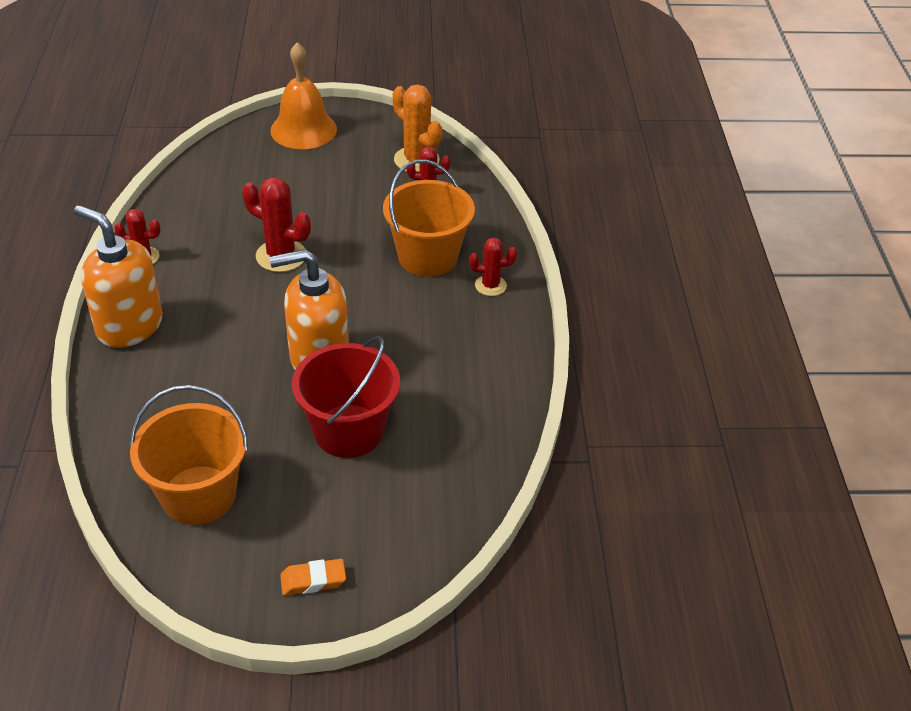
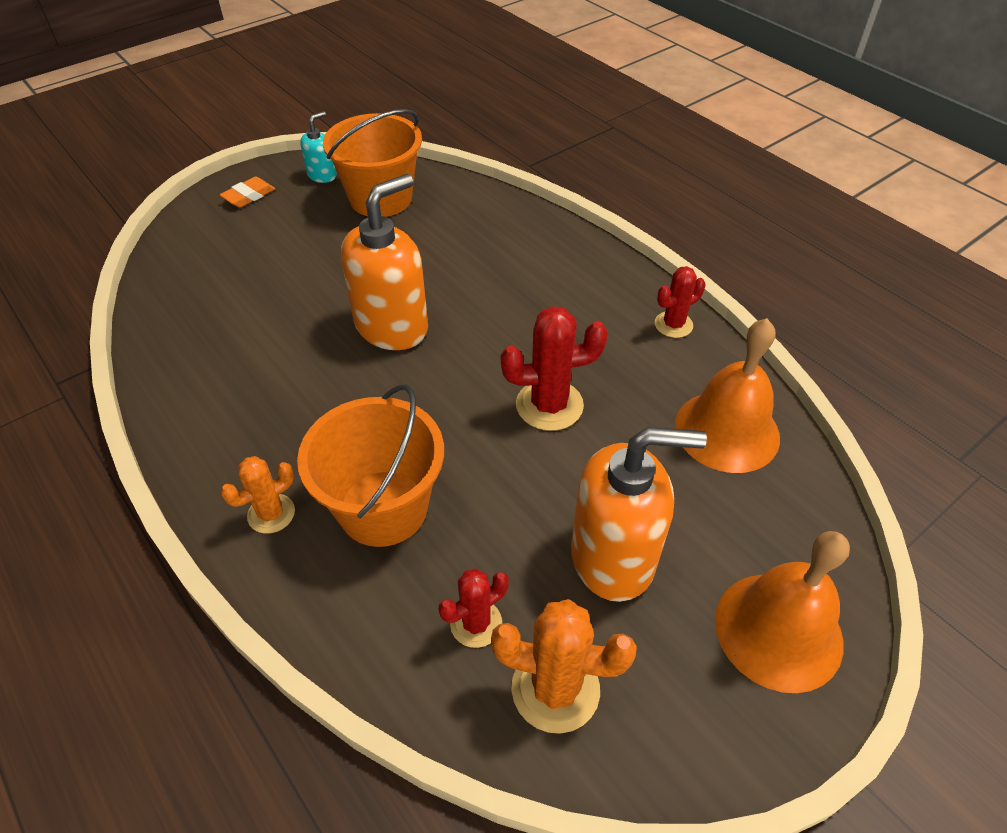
camera: 145 degrees right, 5 degrees up
orange soap dispenser [74,205,163,348] -> orange soap dispenser moved to [571,427,707,602]
red bucket [292,336,400,458] -> none
red cactus [469,238,517,296] -> orange cactus [220,456,295,534]
none -> turquoise soap dispenser [300,111,337,183]
none -> orange bell [675,318,780,473]

